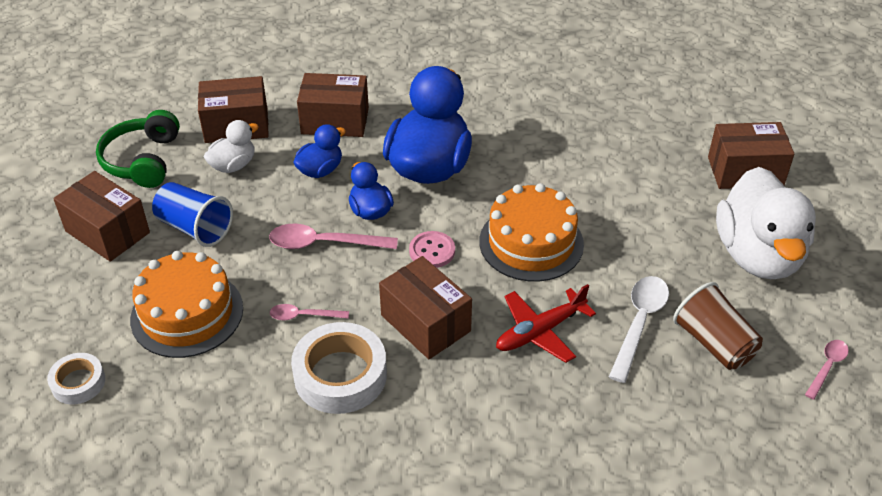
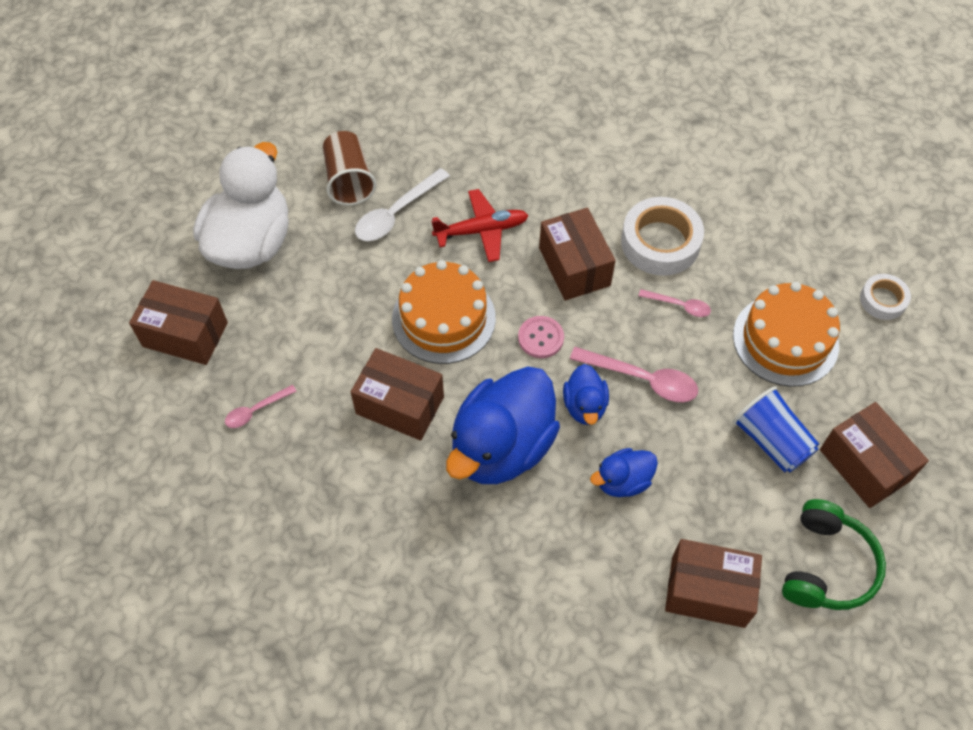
camera: 160 degrees left, 15 degrees up
white duck [204,120,259,173] -> none
brown box [297,73,369,137] -> brown box moved to [351,348,444,440]
pink spoon [805,340,849,400] -> pink spoon moved to [225,385,297,428]

